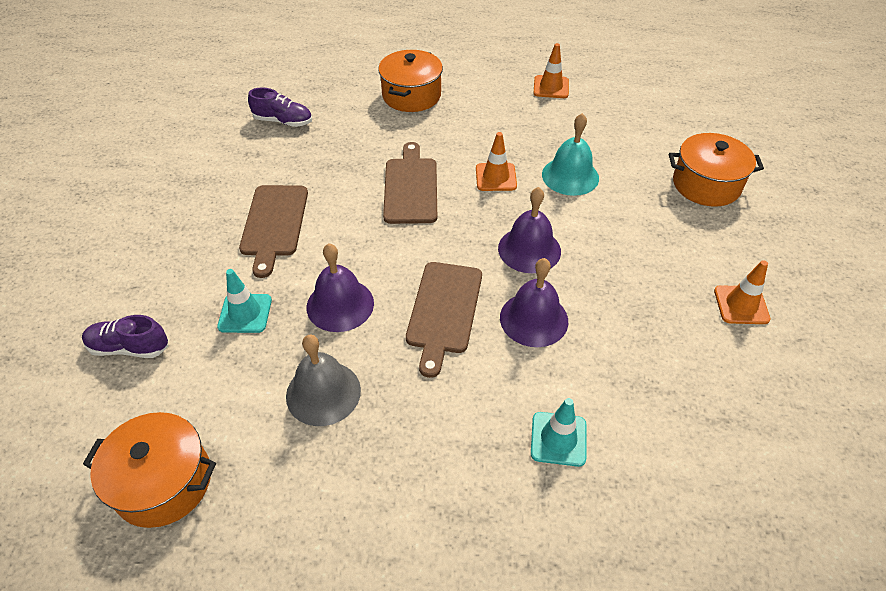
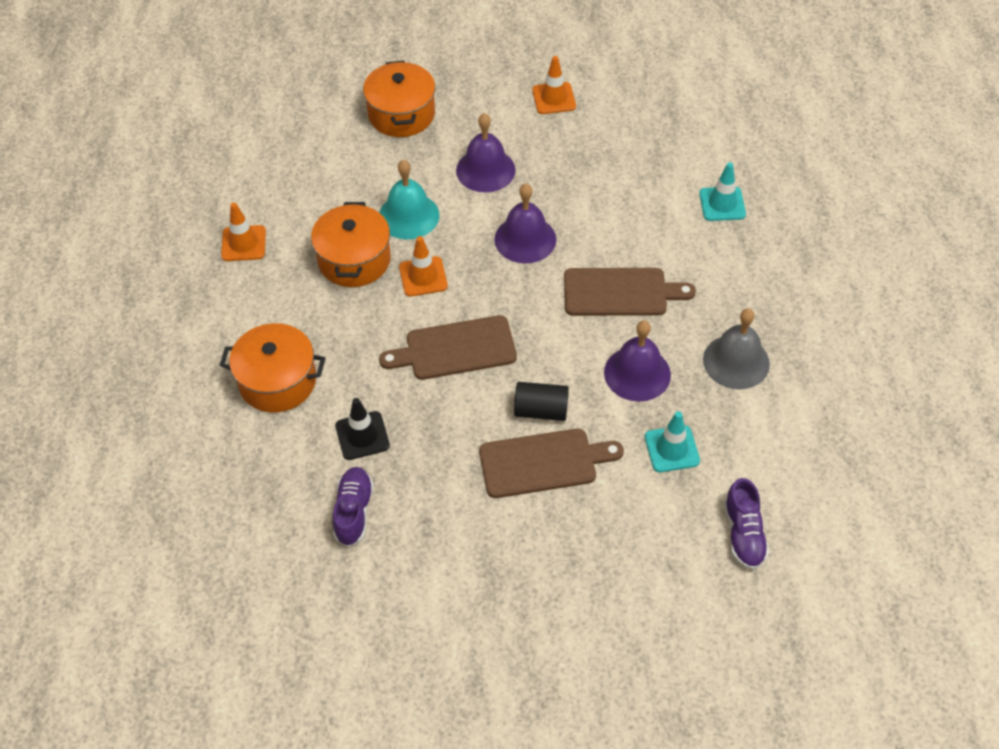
camera: 100 degrees left, 5 degrees up
orange pot [83,412,216,528] -> orange pot moved to [311,202,391,287]
purple bell [500,258,568,347] -> purple bell moved to [456,113,516,192]
none -> black traffic cone [335,398,390,460]
none -> black cylinder [514,382,569,421]

